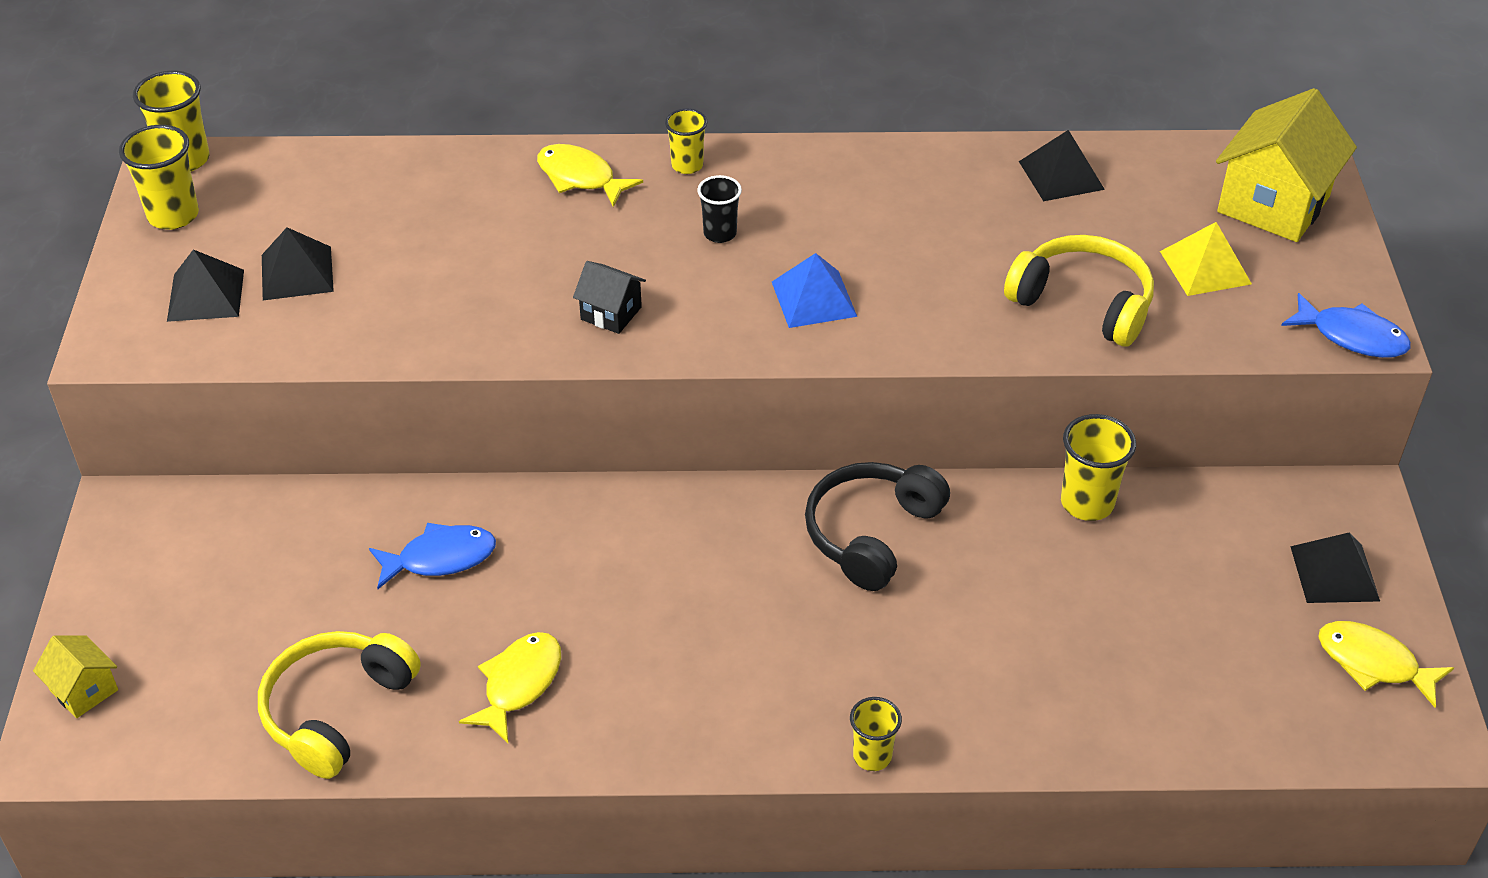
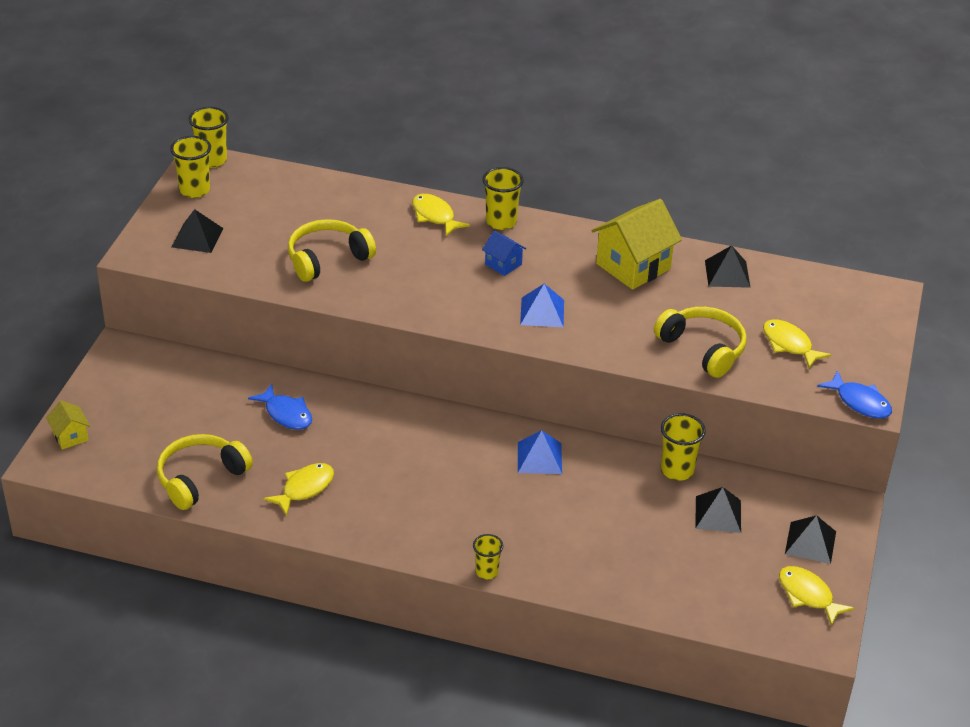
camera: 15 degrees right, 5 degrees down
black pyramid [262,227,334,300] -> black pyramid moved to [695,487,741,533]
blue fish [369,523,496,589] -> blue fish turned 45 degrees clockwise [248,384,312,430]
black house [573,261,646,334] -> none
yellow cup [665,109,707,174] -> yellow cup [483,167,524,230], size x1.55
black cup [697,175,742,243] -> blue house [482,230,526,276]
black headphones [805,462,950,591] -> blue pyramid [518,430,562,474]
yellow pyramid [1160,222,1252,296] -> yellow fish [763,319,831,369]
yellow house [1216,88,1357,242] -> yellow house moved to [592,199,682,290]
none -> yellow headphones [288,219,376,282]

